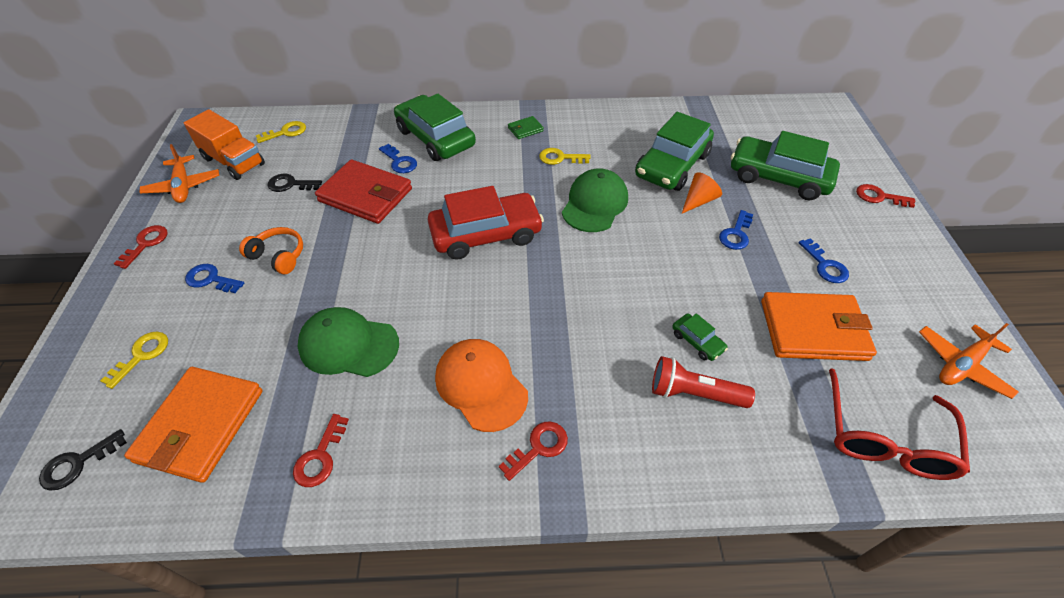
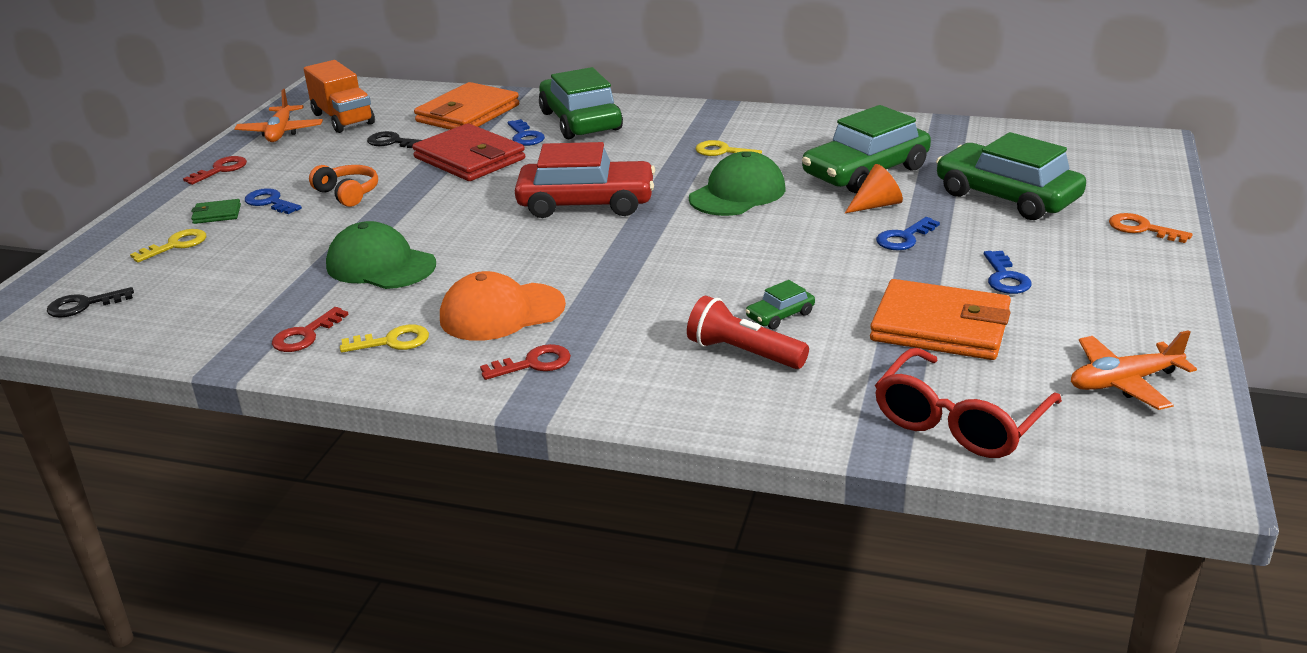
camera: 20 degrees right, 20 degrees down
orange wallet [124,367,263,483] -> orange wallet moved to [414,82,519,130]
yellow key [256,121,306,143] -> yellow key moved to [340,325,429,352]
orange cap [435,339,528,432] -> orange cap turned 90 degrees counterclockwise [440,271,566,341]
green wallet [508,116,544,139] -> green wallet moved to [191,199,241,224]
green car [672,313,728,361] -> green car turned 75 degrees clockwise [746,280,815,329]
red key [856,184,915,208] -> orange key [1109,213,1192,243]

